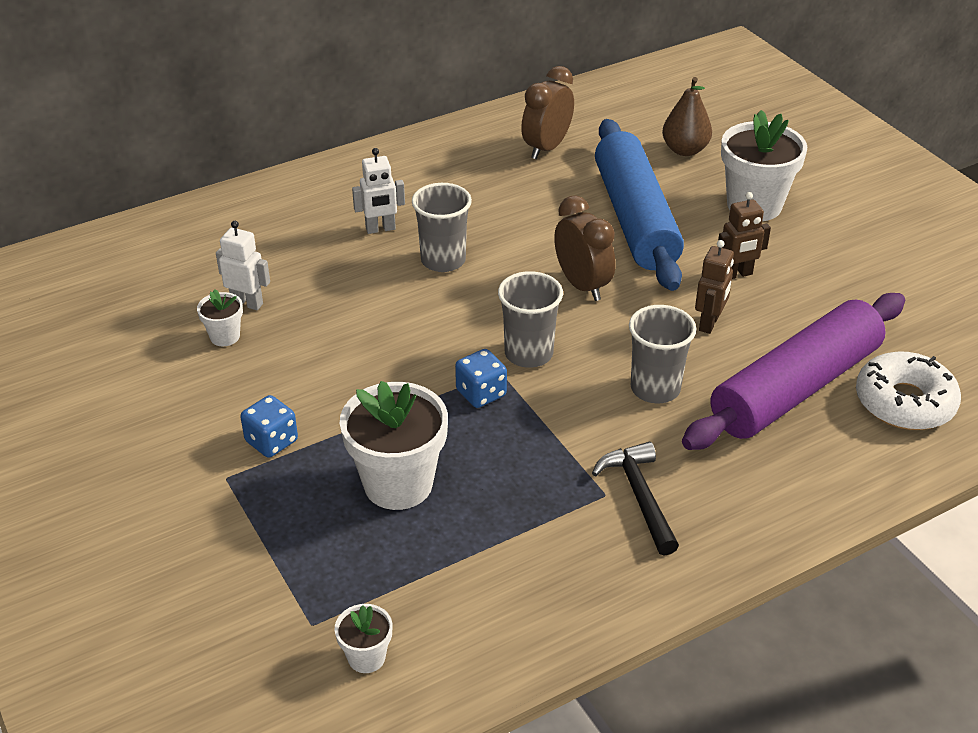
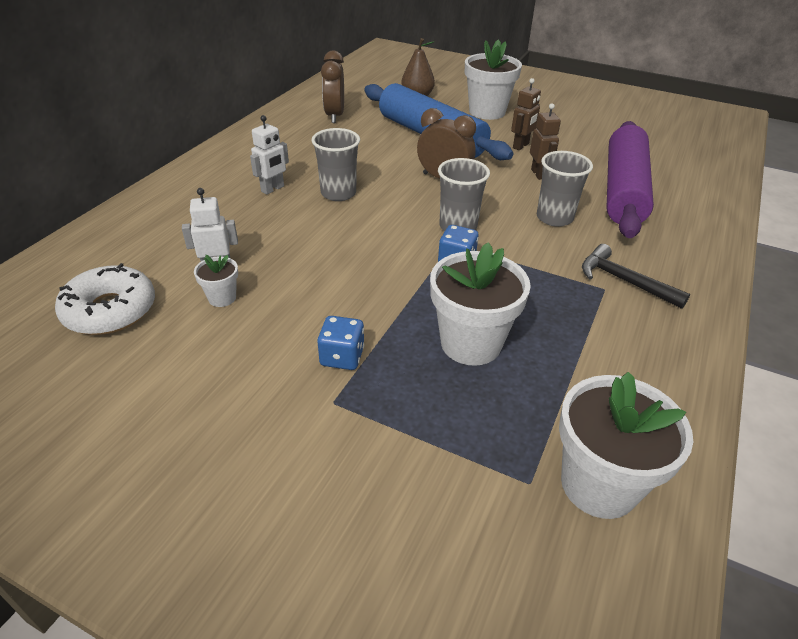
camera: 35 degrees left, 0 degrees up
white flower pot [334,604,393,673] -> white flower pot [559,372,693,519], size x2.07
white donut [856,351,961,430] -> white donut moved to [55,263,155,335]

